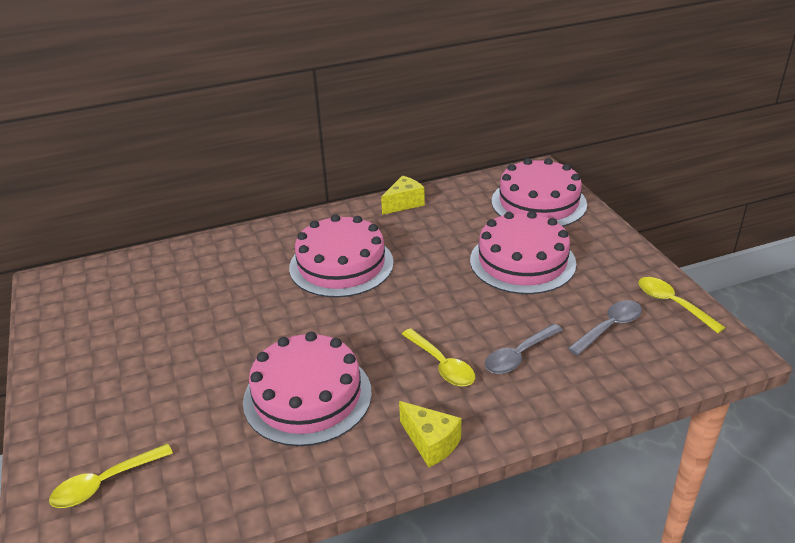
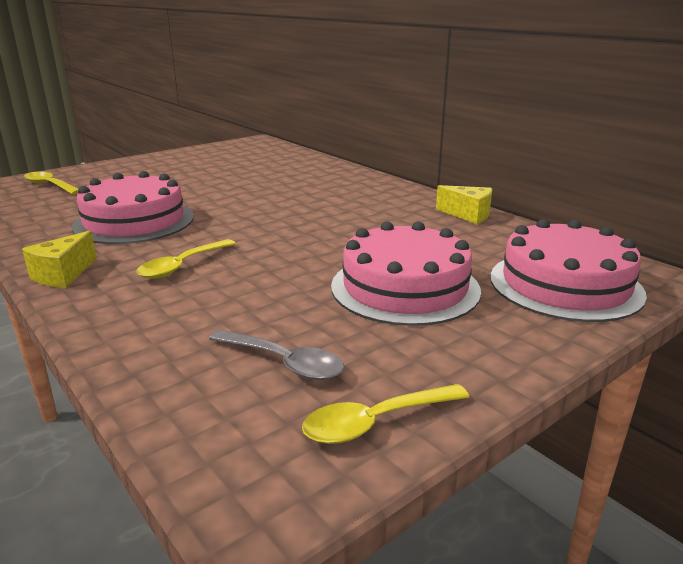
camera: 70 degrees right, 10 degrees down
pink cake [289,214,394,298] -> none
grey spoon [485,324,563,374] -> none
yellow spoon [638,277,726,333] -> yellow spoon turned 150 degrees counterclockwise [302,384,469,444]

